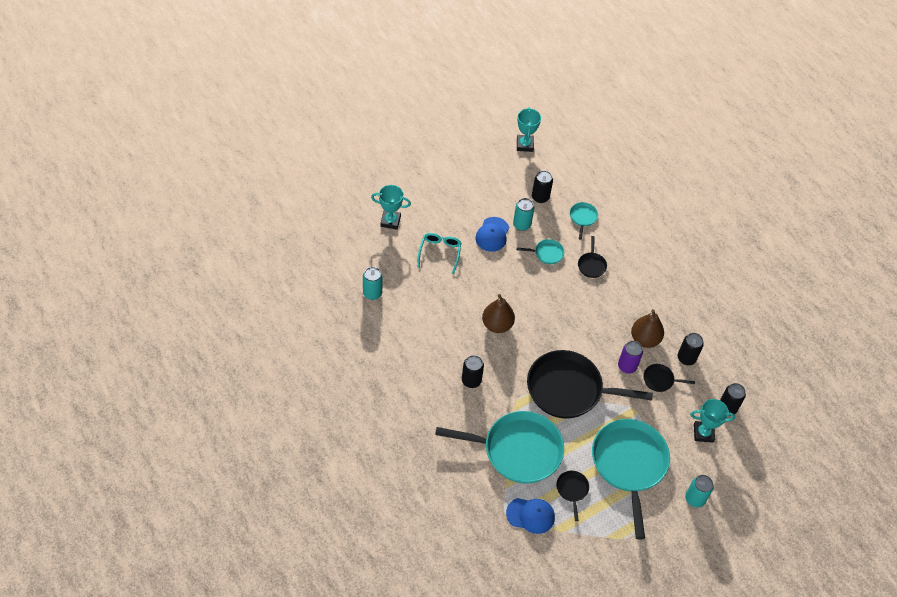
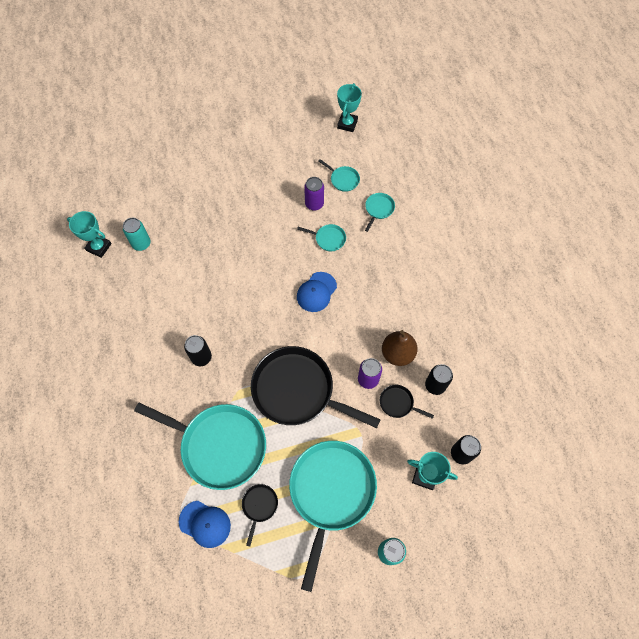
camera: 20 degrees right, 10 degrees up
turquoise trophy [371,185,411,230] -> turquoise trophy moved to [67,211,112,258]
turquoise glasses [418,233,462,274] -> none
blue cap [475,217,509,252] -> blue cap moved to [297,272,337,312]
brown pear [482,294,515,333] -> none
turquoise can [513,198,534,231] -> purple can [304,177,324,211]
black can [532,170,553,203] -> turquoise pan [319,159,360,192]
black pan [578,236,607,278] -> none

